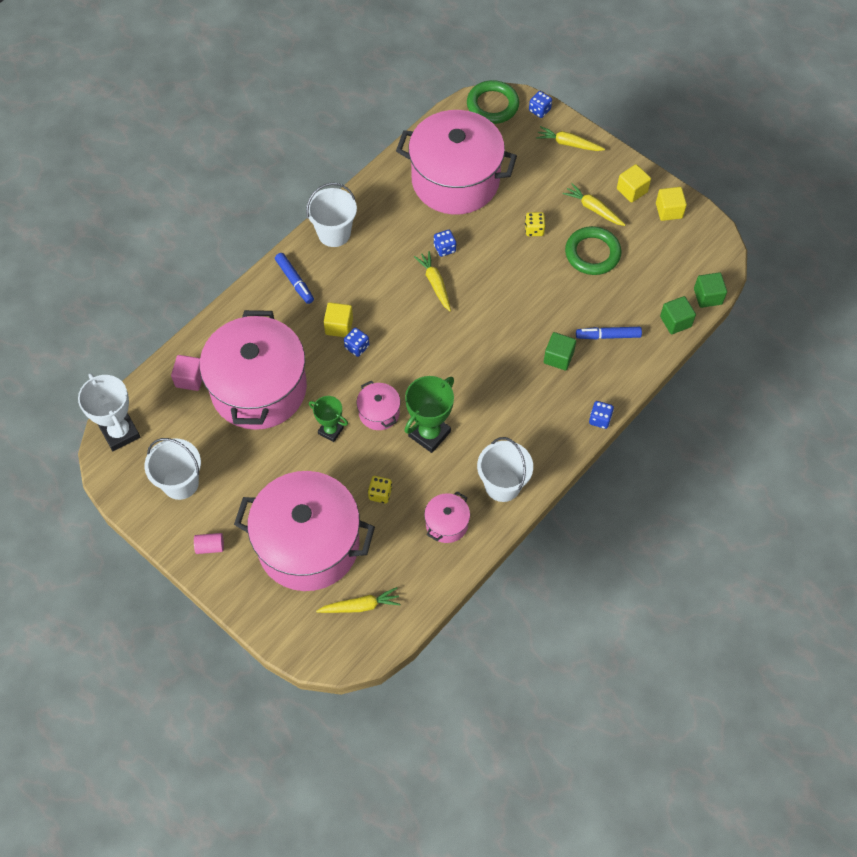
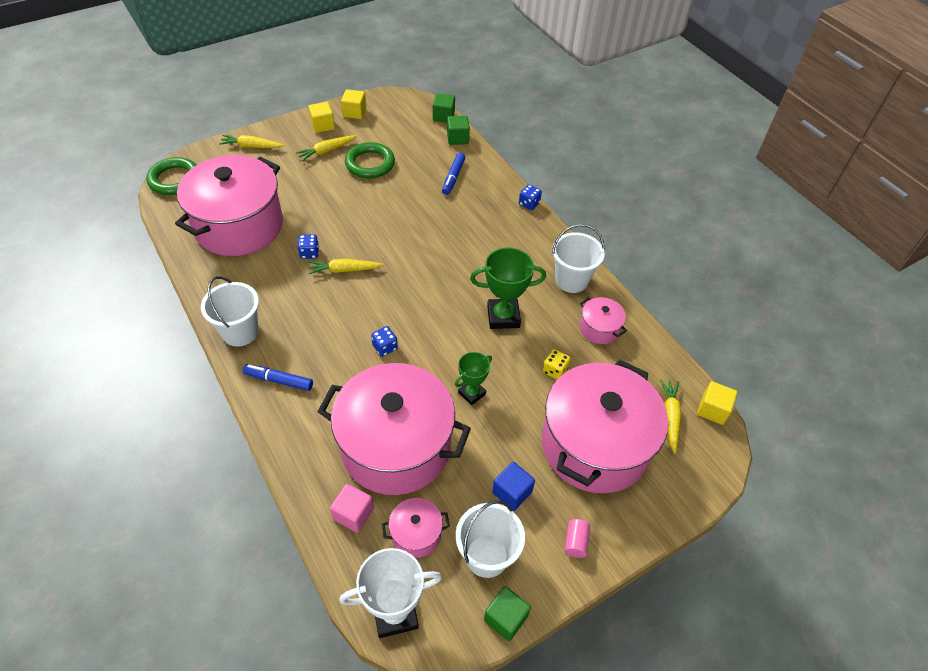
camera: 75 degrees left, 10 degrees down
blue marker [275,253,314,304] -> blue marker turned 150 degrees counterclockwise [243,364,313,391]
yellow cube [324,302,353,337] -> yellow cube moved to [697,381,738,425]
pink pot [357,381,400,430] -> pink pot moved to [382,498,450,558]
green trophy [404,376,454,453] -> green trophy turned 60 degrees counterclockwise [470,247,546,329]
yellow dice [525,212,546,236] -> none
blue dice [529,91,552,118] -> none
yellow carrot [536,126,605,151] -> yellow carrot turned 60 degrees clockwise [219,135,284,148]
green cube [544,332,576,370] -> green cube moved to [484,586,531,641]
none -> blue cube [492,462,535,511]

